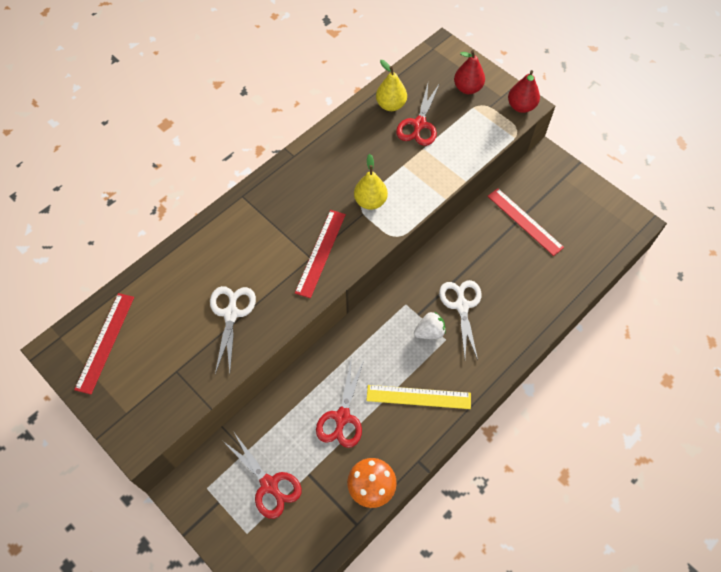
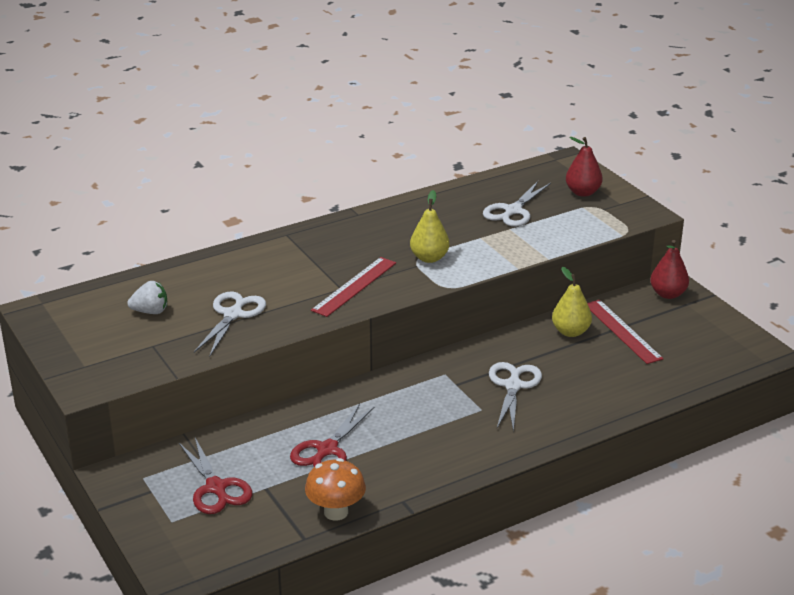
camera: 15 degrees right, 30 degrees down
red ruler [74,293,134,394] -> none
yellow ruler [366,385,471,409] -> none
yellow pear [376,60,407,111] -> yellow pear moved to [552,267,592,337]
red scissors [396,83,440,146] -> white scissors [483,181,551,227]
white strawberry [414,312,446,339] -> white strawberry moved to [127,281,167,314]
red pear [508,70,540,113] -> red pear moved to [650,240,689,299]

